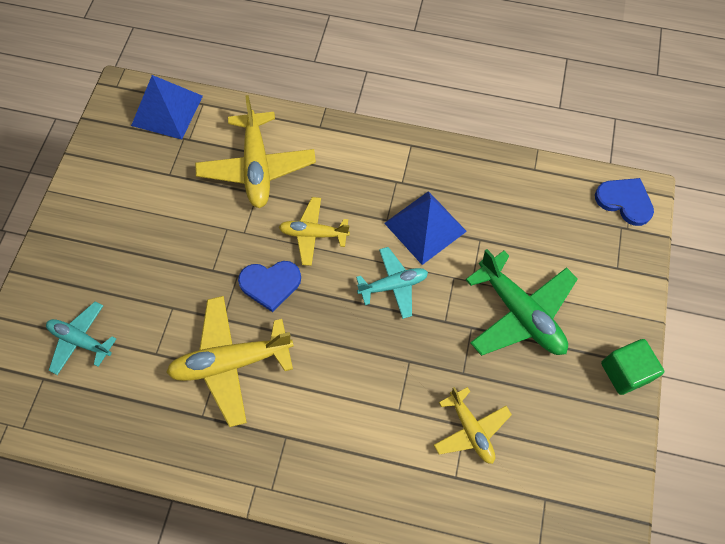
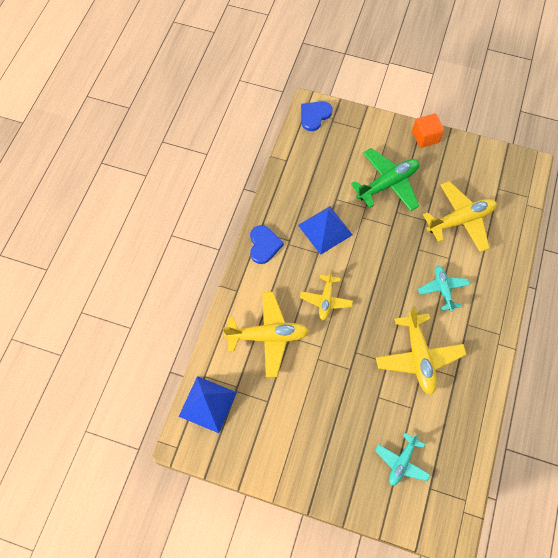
camera: 85 degrees left, 0 degrees up
blue heart [238,261,301,312] -> blue heart moved to [250,225,284,264]
turquoise plane [356,247,428,319] -> turquoise plane moved to [418,266,470,312]
yellow plane [434,387,512,464] -> yellow plane [423,181,497,252], size x1.64
green cube [601,339,664,395] -> orange cube [412,114,444,148]

